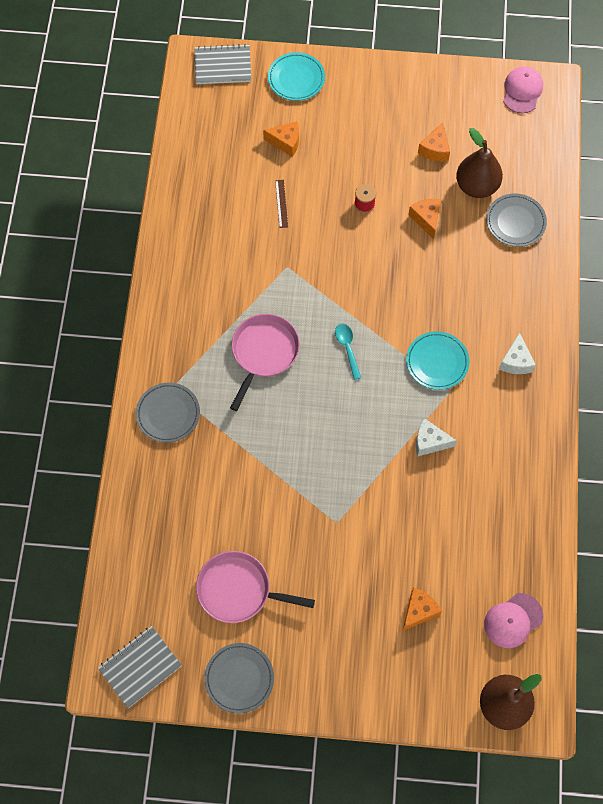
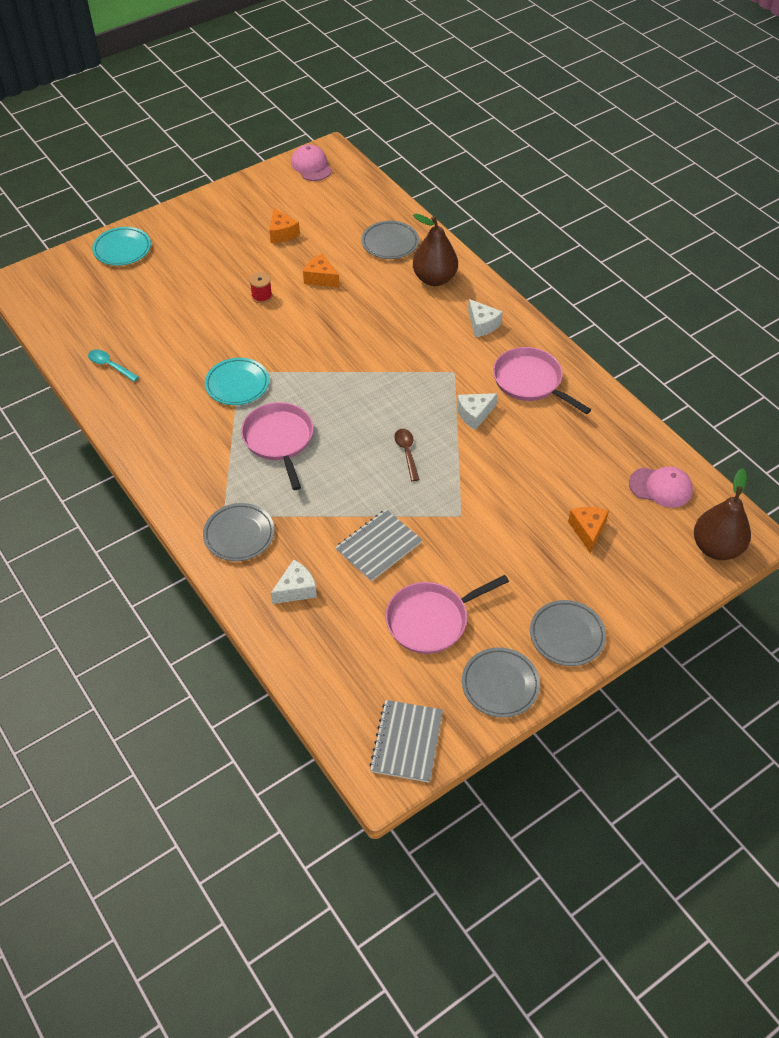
camera: 40 degrees left, 15 degrees down
grey notebook [195,44,251,84] -> grey notebook moved to [336,509,422,581]
orange cheese [263,121,299,157] -> none
brown ruler [275,180,288,228] -> none
turquoise spoon [335,324,361,380] -> turquoise spoon moved to [88,350,139,382]
turquoise plate [406,331,469,390] -> turquoise plate moved to [205,358,269,405]
brown pear [456,128,503,198] -> brown pear moved to [413,214,458,286]
pink cap [484,593,543,648] -> pink cap turned 90 degrees counterclockwise [629,466,693,508]
none -> white cheese [271,560,317,604]
none -> brown spoon [394,429,420,481]
none -> pink pan [493,347,591,414]
none -> grey plate [530,600,606,666]

